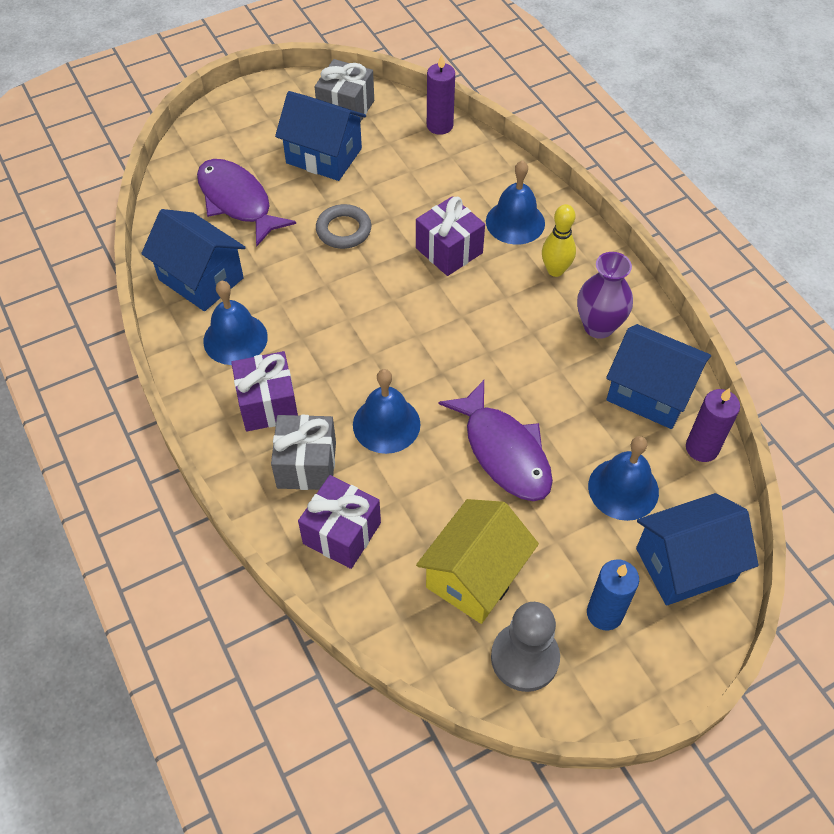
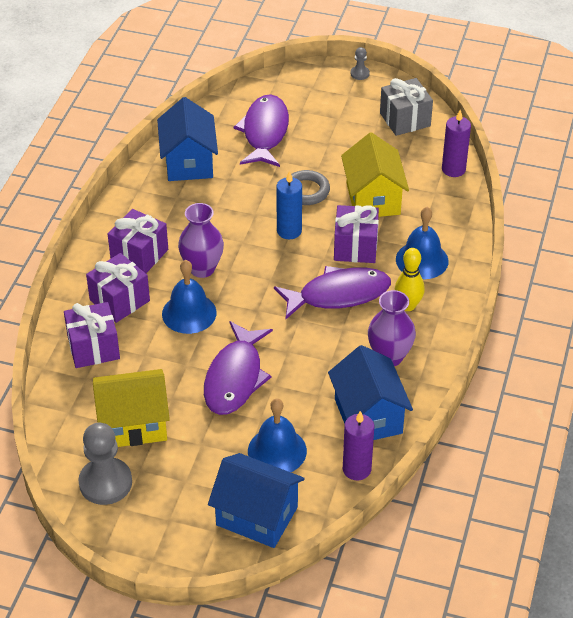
camera: 45 degrees right, 10 degrees down
blue bell [203,281,268,365] -> none
grey gift [271,415,336,490] -> purple gift [86,253,150,323]
blue house [275,91,366,181] -> none
blue candle [587,559,639,631] -> blue candle moved to [276,171,302,239]
none -> purple vase [178,203,224,278]
none -> purple fish [274,266,391,319]
none -> yellow house [341,132,409,217]
none -> grey pawn [350,47,370,80]

